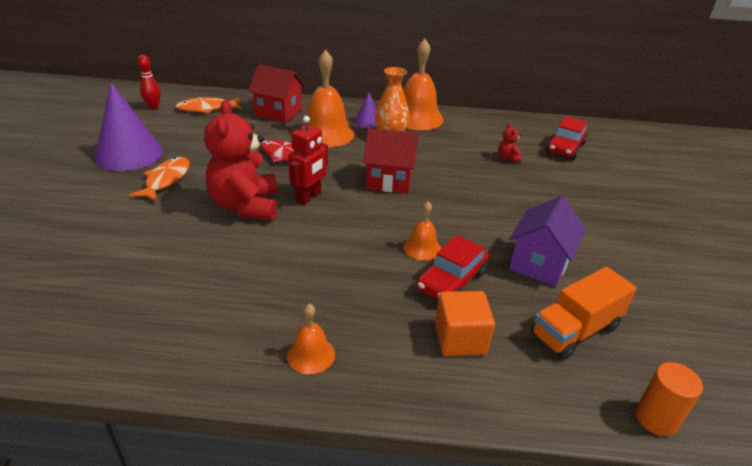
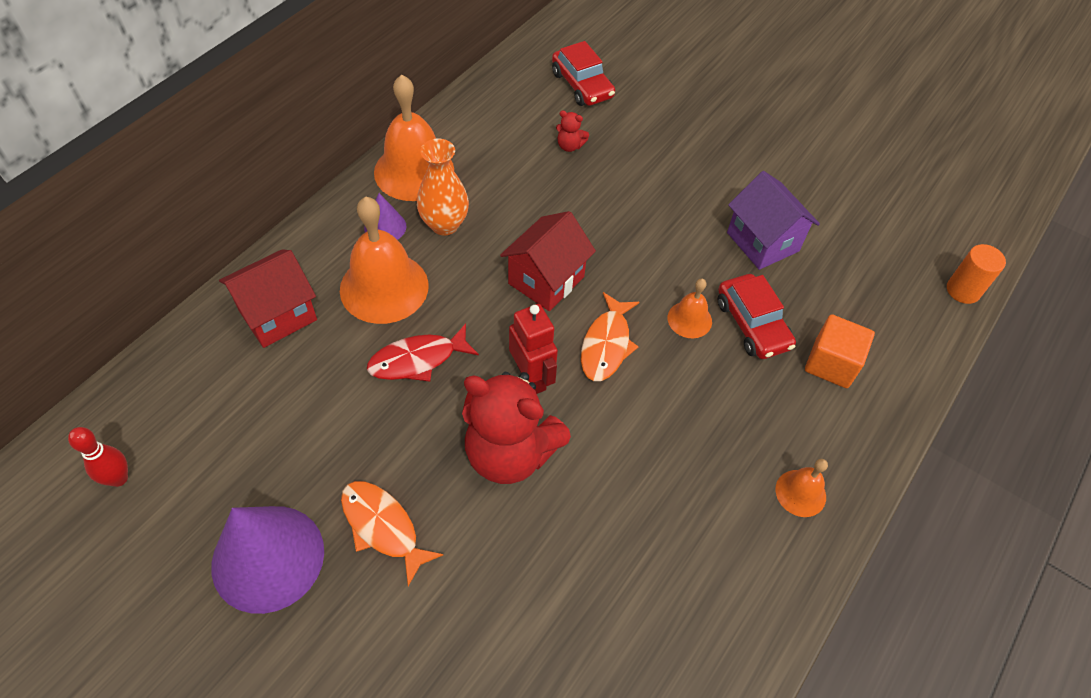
camera: 60 degrees left, 20 degrees up
orange fish [176,97,241,114] -> orange fish moved to [581,292,639,381]
orange truck [531,267,637,360] -> none

